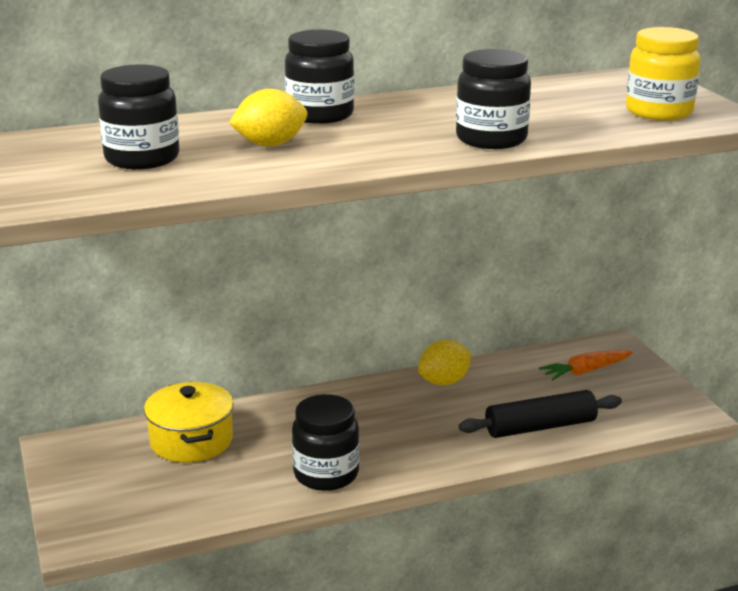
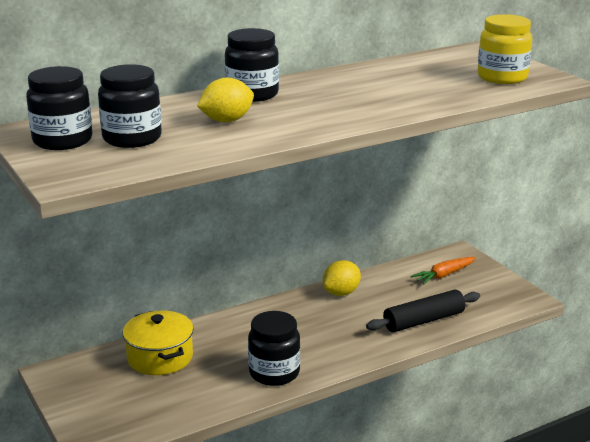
camera: 10 degrees left, 0 degrees up
black jar [456,49,531,149] -> black jar moved to [26,66,92,150]

